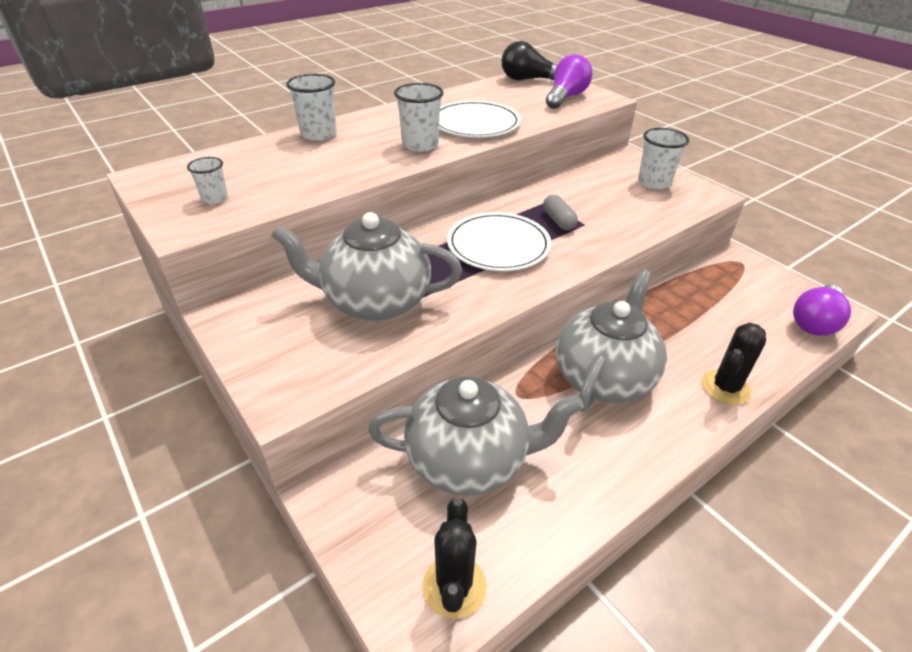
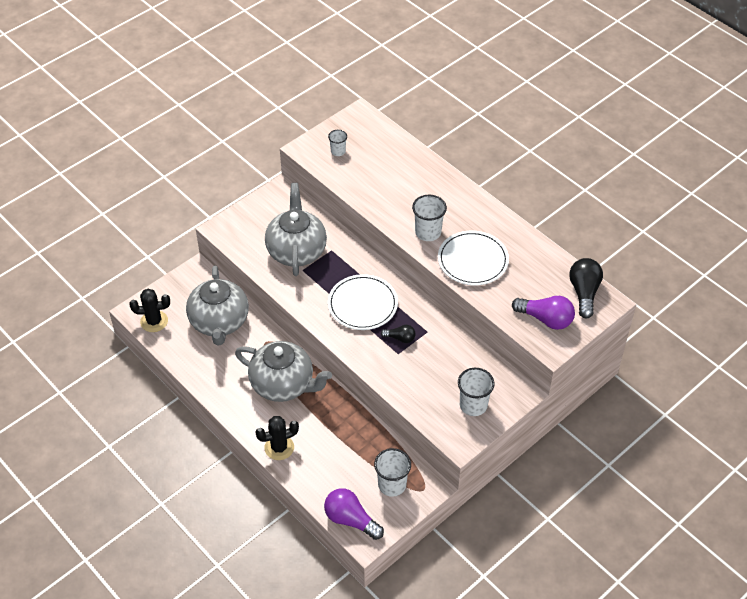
camera: 85 degrees right, 10 degrees up
white cup [286,74,336,141] -> white cup moved to [374,448,411,497]
grey capsule [543,195,578,230] -> black light bulb [381,325,416,343]
black cactus [702,323,766,405] -> black cactus turned 60 degrees counterclockwise [255,416,299,460]

